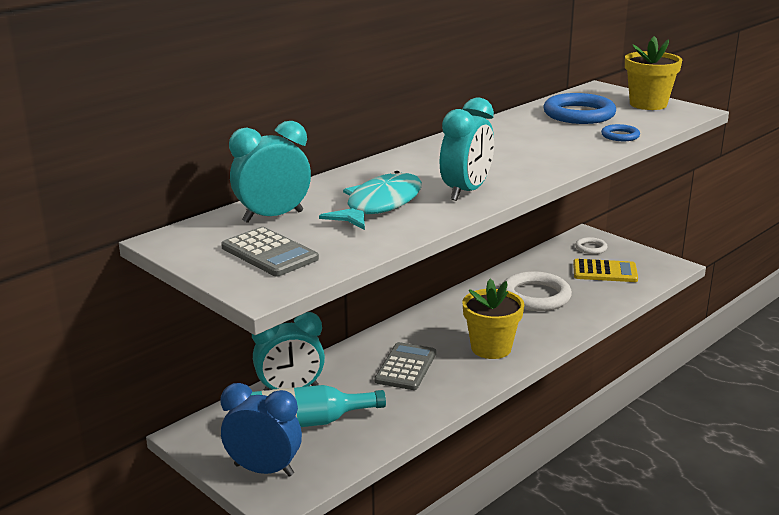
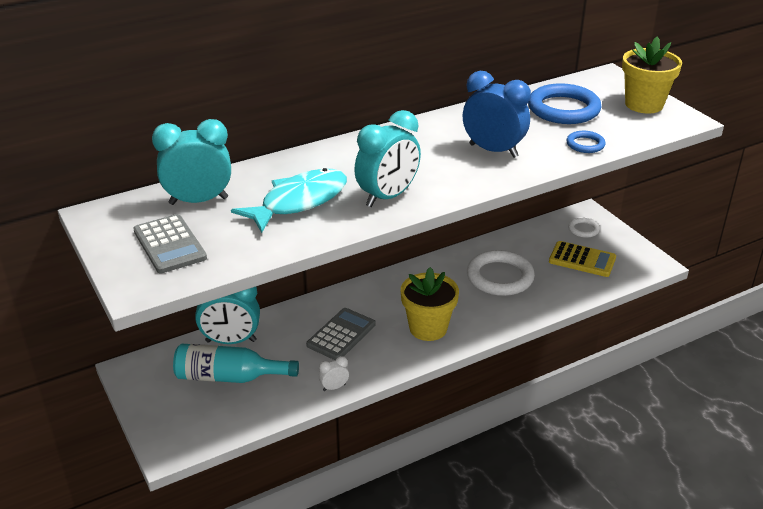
camera: 15 degrees right, 10 degrees up
blue clock [221,383,302,477] -> blue clock moved to [463,71,531,158]
none -> white clock [319,356,349,391]

